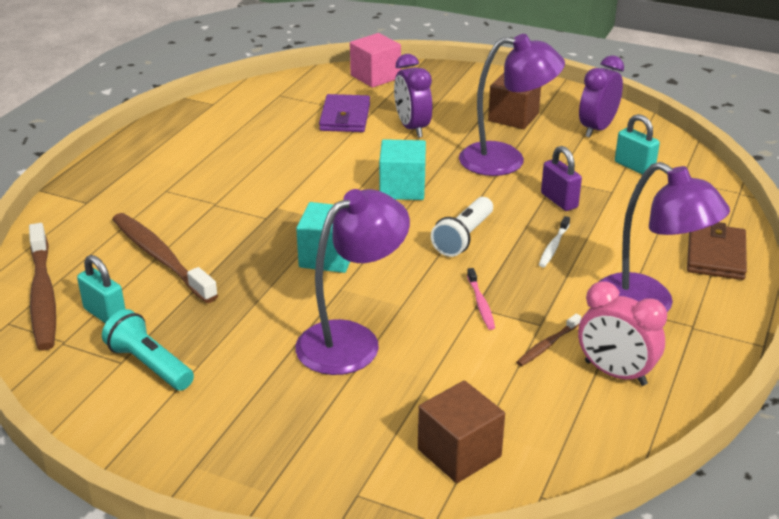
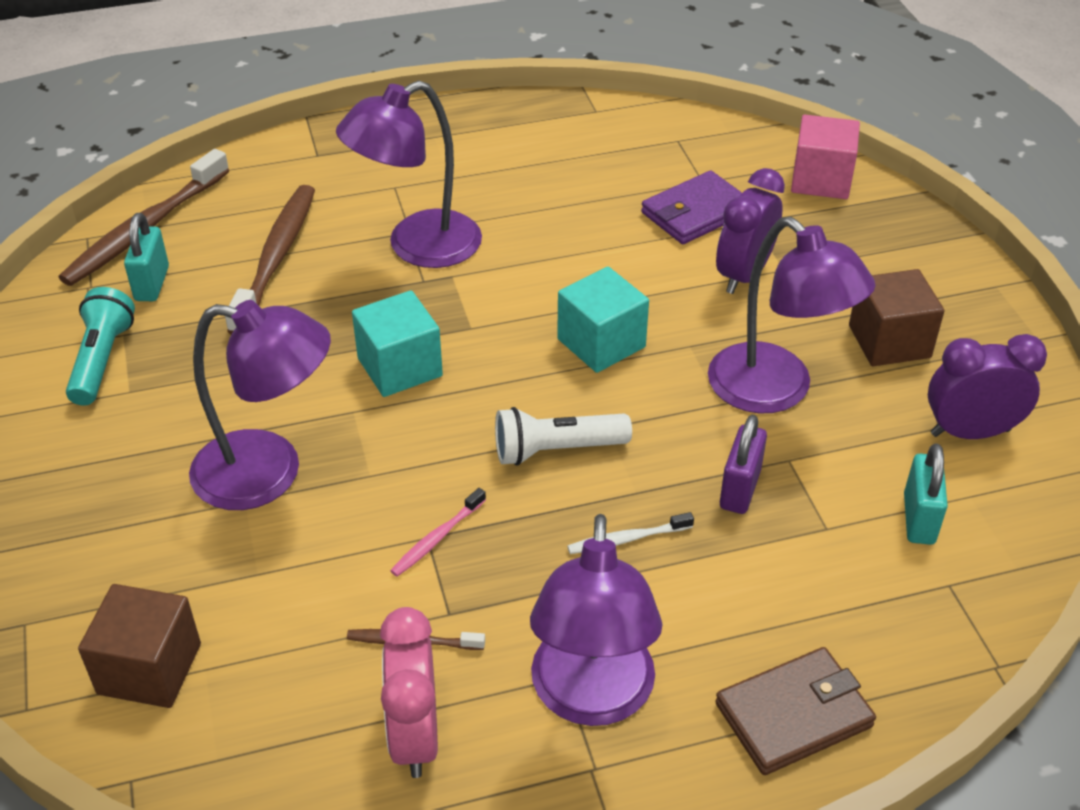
camera: 50 degrees right, 10 degrees up
none -> purple lamp [336,80,482,268]

